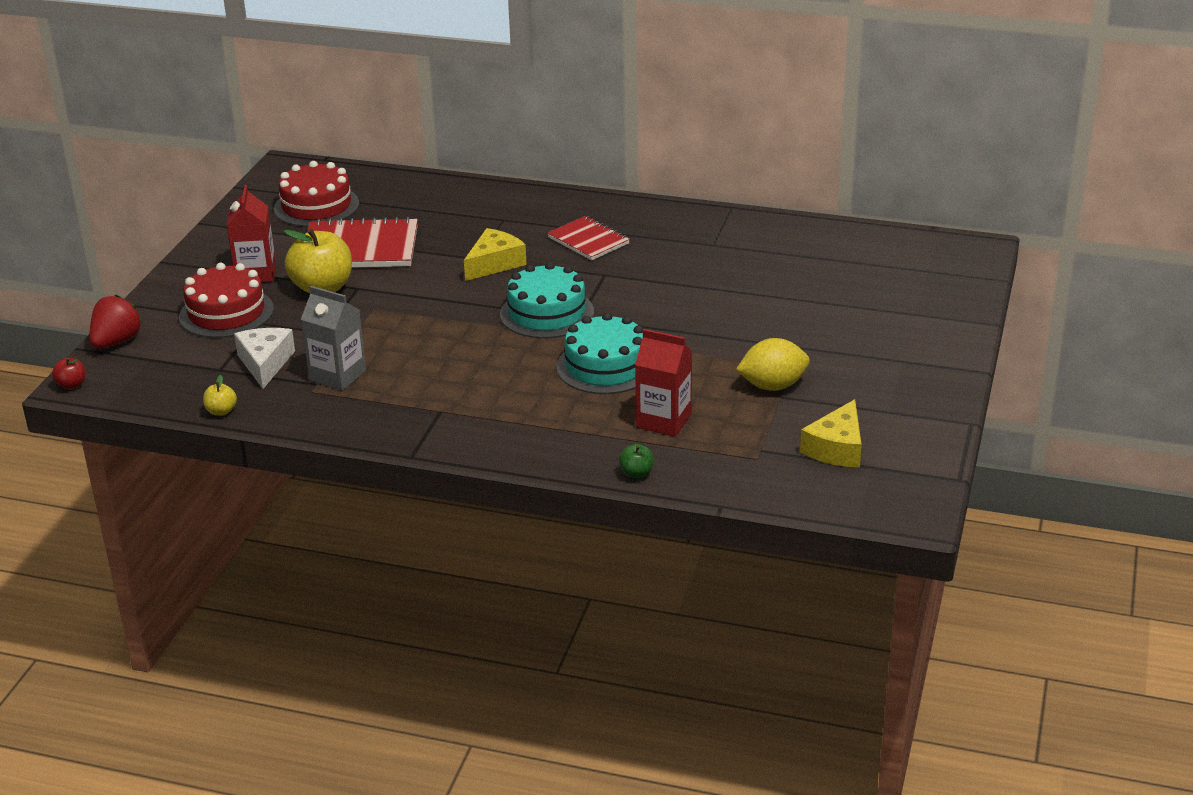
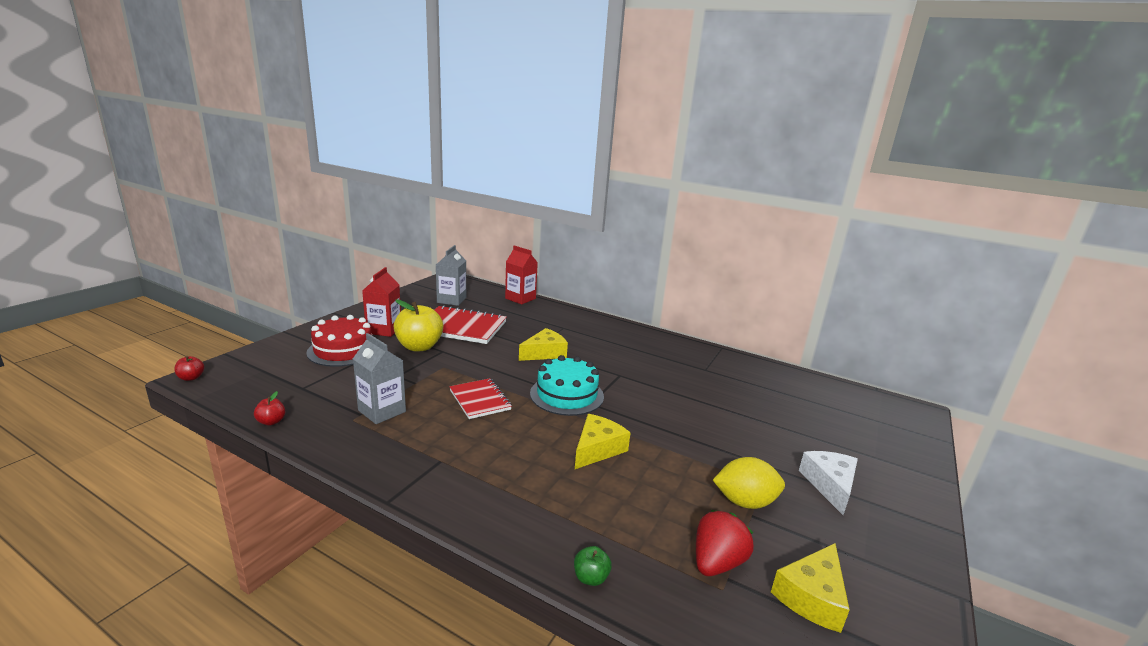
camera: 10 degrees right, 10 degrees down
red strawberry [89,294,142,348] -> red strawberry moved to [696,510,754,576]
yellow apple [203,375,237,416] -> red apple [254,391,285,426]
white cheese [234,328,295,389] -> white cheese moved to [799,451,858,515]
red cake [274,161,359,227] -> grey carton [436,245,466,306]
red notebook [548,216,630,260] -> red notebook moved to [449,378,512,419]
turquoise cake [556,313,643,394] -> yellow cheese [575,414,631,469]
red carton [635,329,692,437] -> red carton moved to [505,246,538,304]

